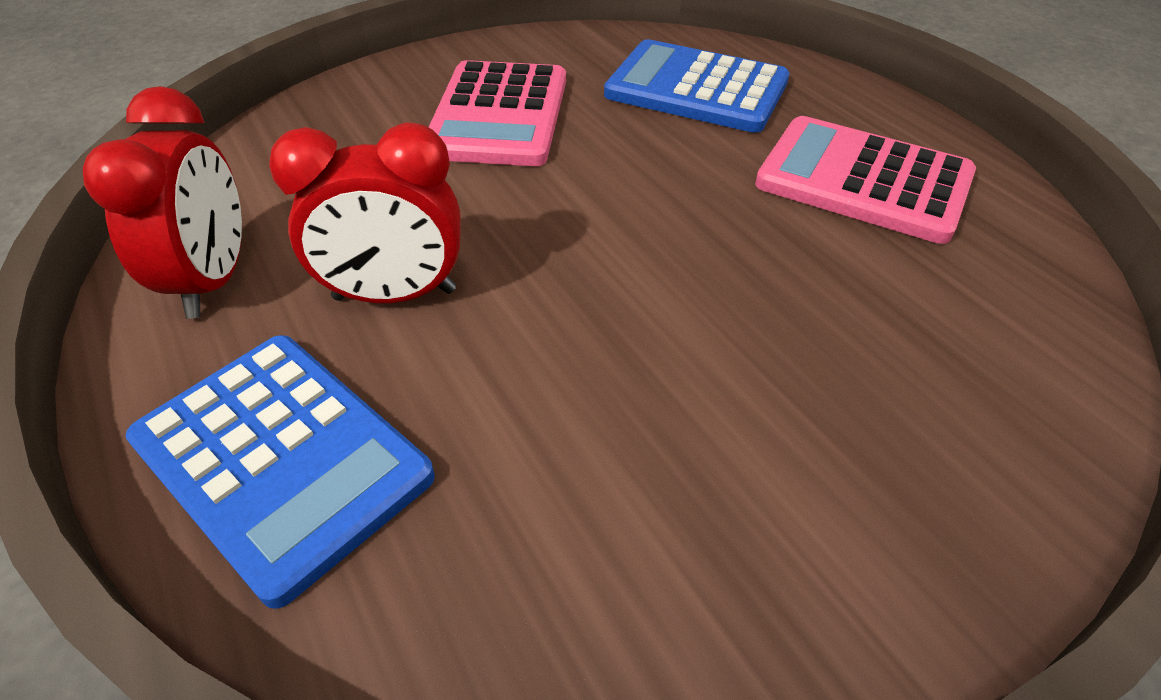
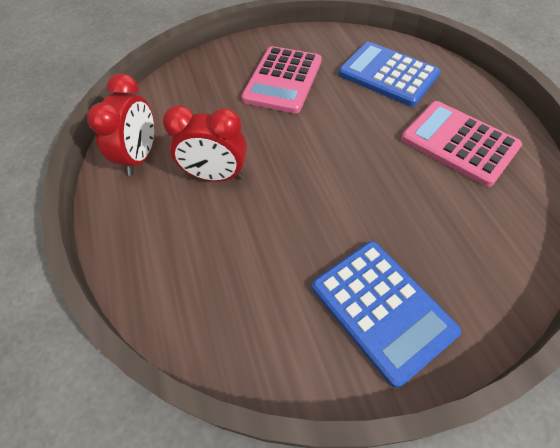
camera: 15 degrees right, 10 degrees up
blue calculator [126,335,435,609] -> blue calculator moved to [312,241,461,388]

